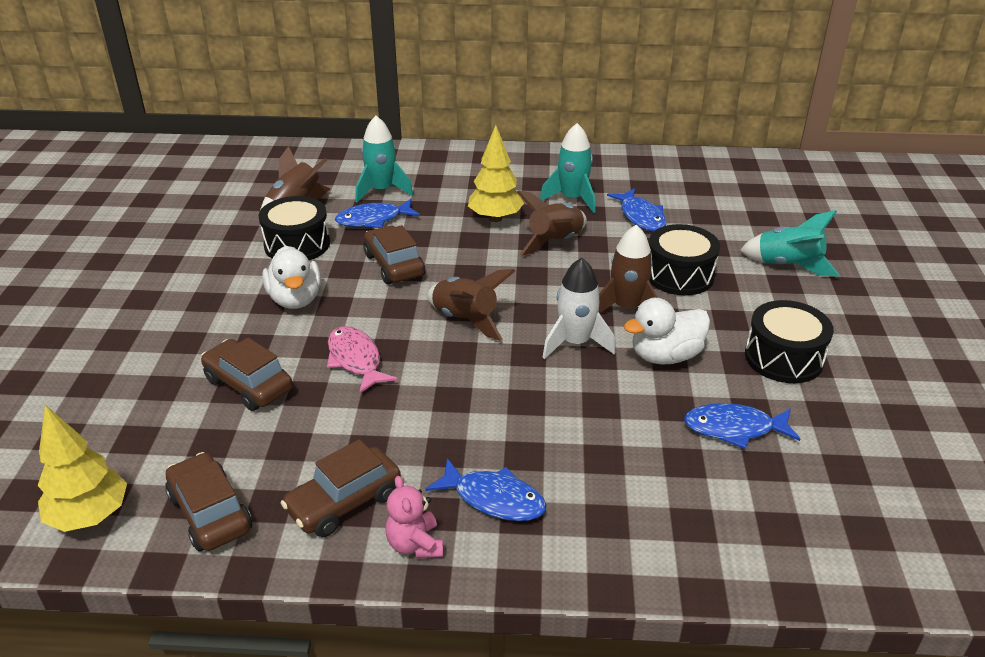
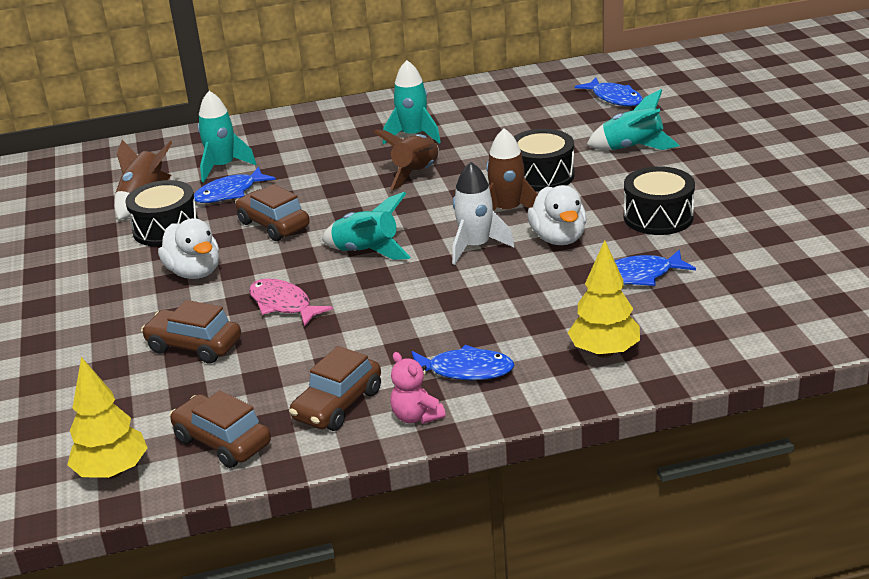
camera: 15 degrees left, 5 degrees down
brown rocket [427,269,515,341] -> turquoise rocket [322,192,411,260]
yellow tree [468,125,524,222] -> yellow tree moved to [568,240,640,358]
blue fish [607,188,666,231] -> blue fish moved to [575,78,643,106]
white duck [624,298,710,364] -> white duck turned 60 degrees counterclockwise [528,185,587,245]

